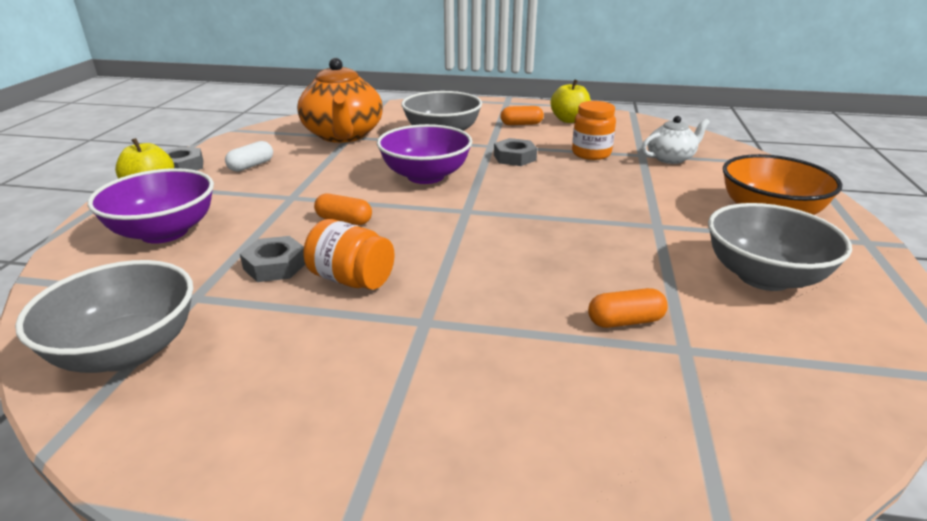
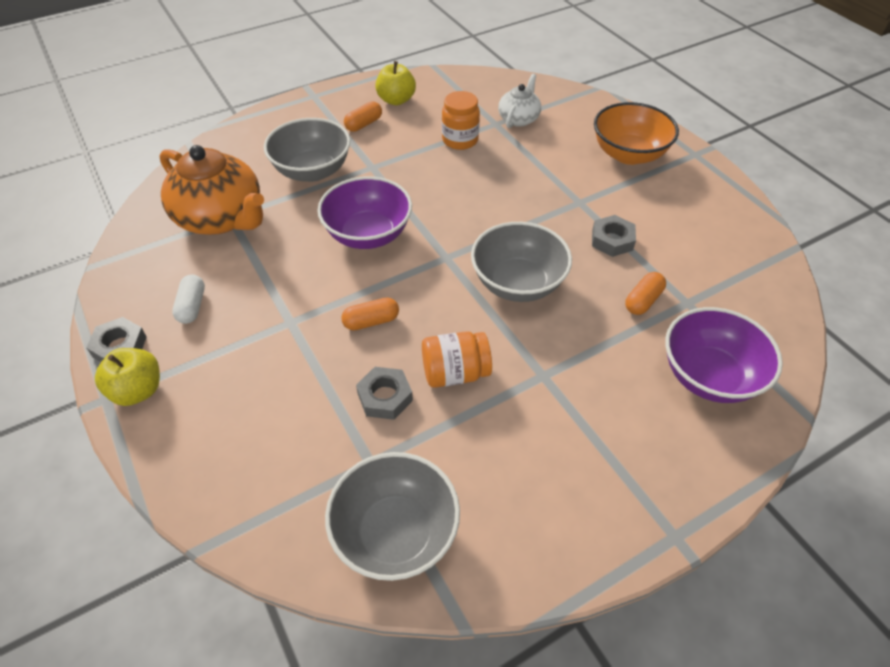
camera: 40 degrees left, 20 degrees up
purple bowl [88,168,214,244] -> purple bowl moved to [665,307,783,403]
grey nut [494,138,537,166] -> grey nut moved to [592,215,636,257]
grey bowl [708,203,852,291] -> grey bowl moved to [471,222,572,302]

